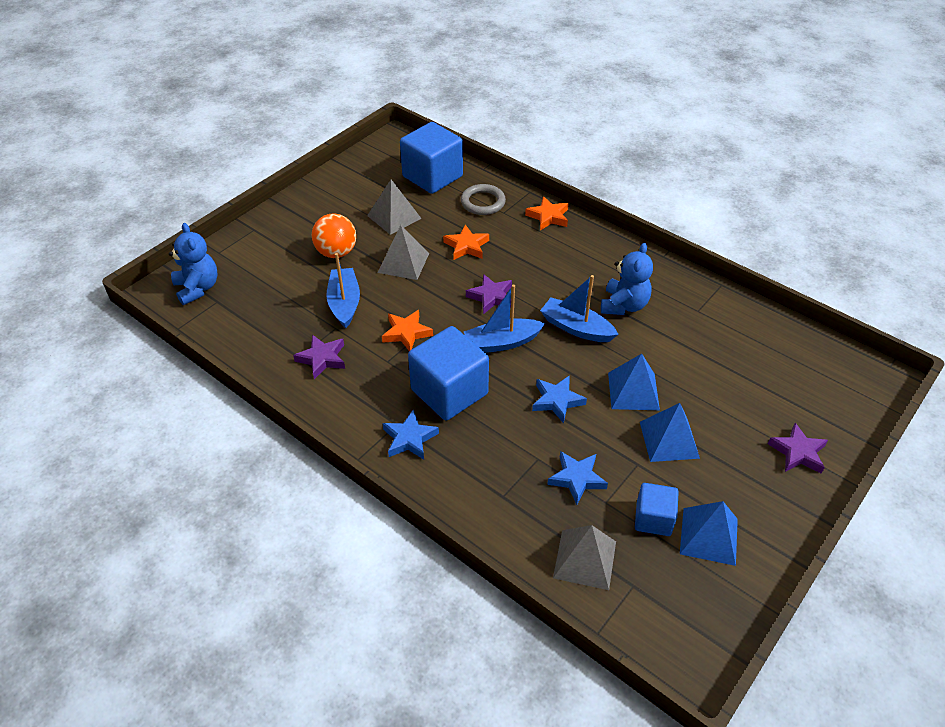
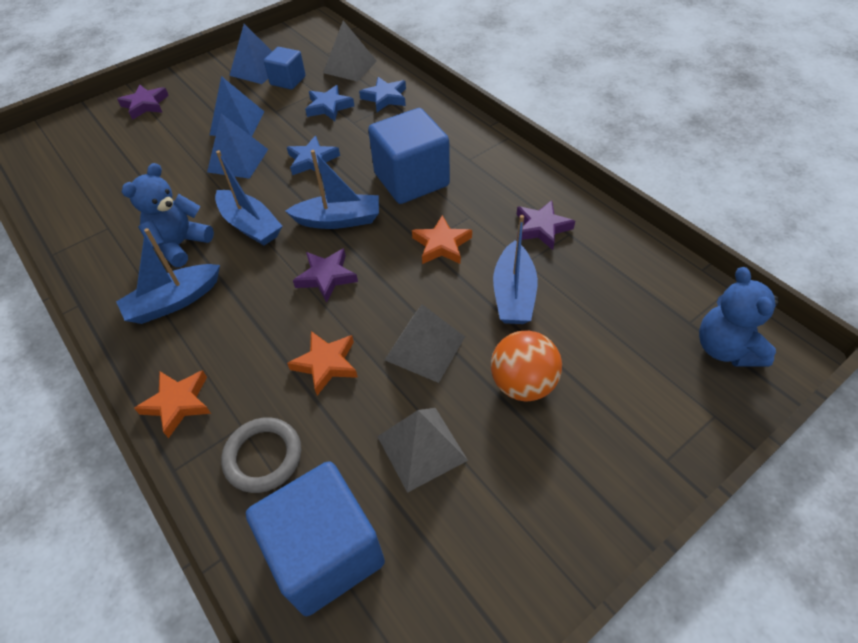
camera: 165 degrees left, 5 degrees up
blue star [383,410,439,460] -> blue star moved to [359,77,406,112]
none -> blue boat [116,228,220,324]

